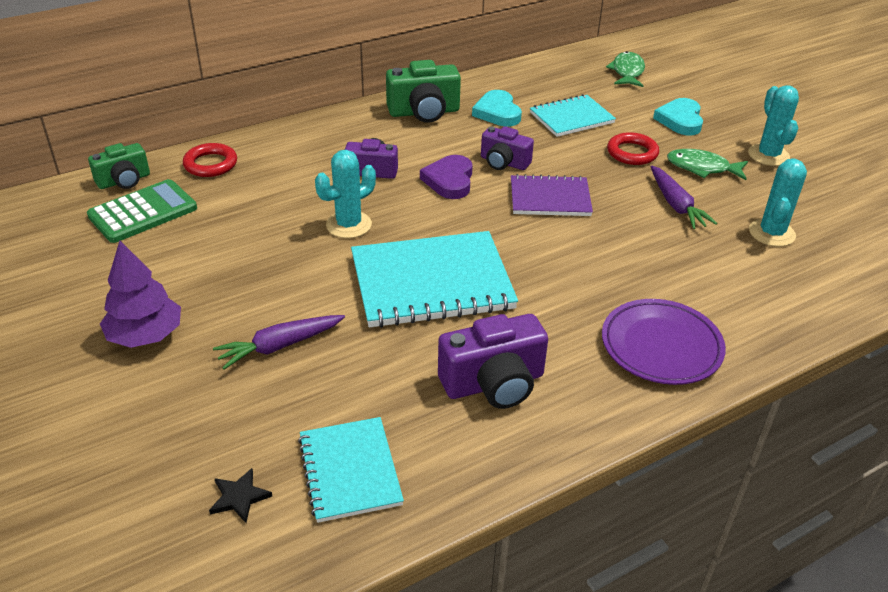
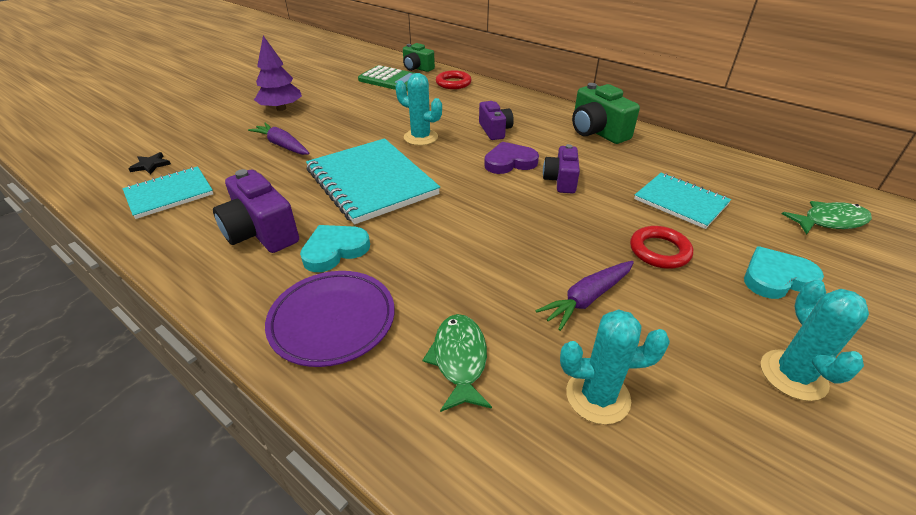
camera: 70 degrees right, 0 degrees up
turquoise heart [472,90,522,127] -> turquoise heart moved to [300,225,370,272]
purple notebook [511,174,593,216] -> none
green fish [667,149,748,180] -> green fish moved to [423,314,492,412]
turquoise cactus [748,85,799,166] -> turquoise cactus turned 60 degrees counterclockwise [761,280,869,401]

